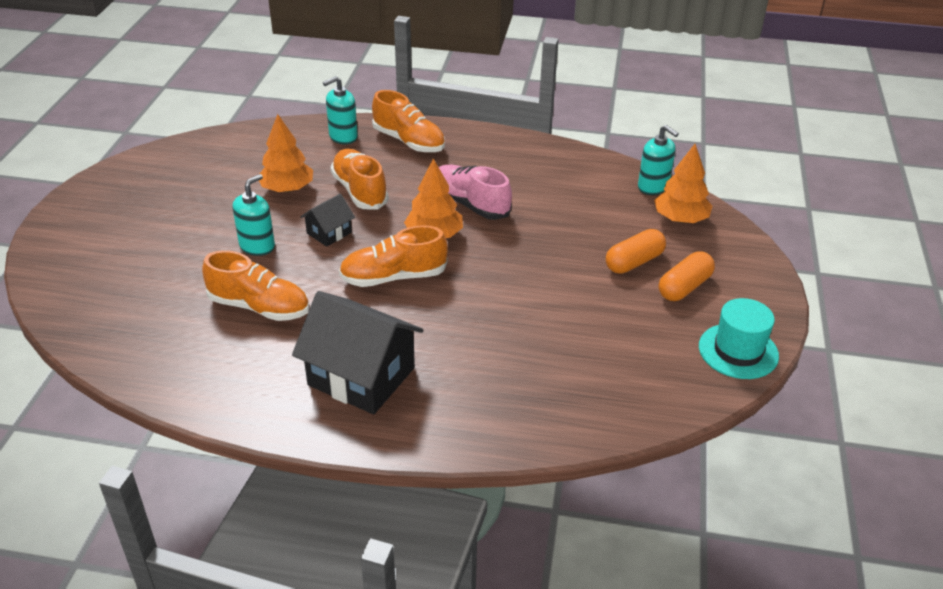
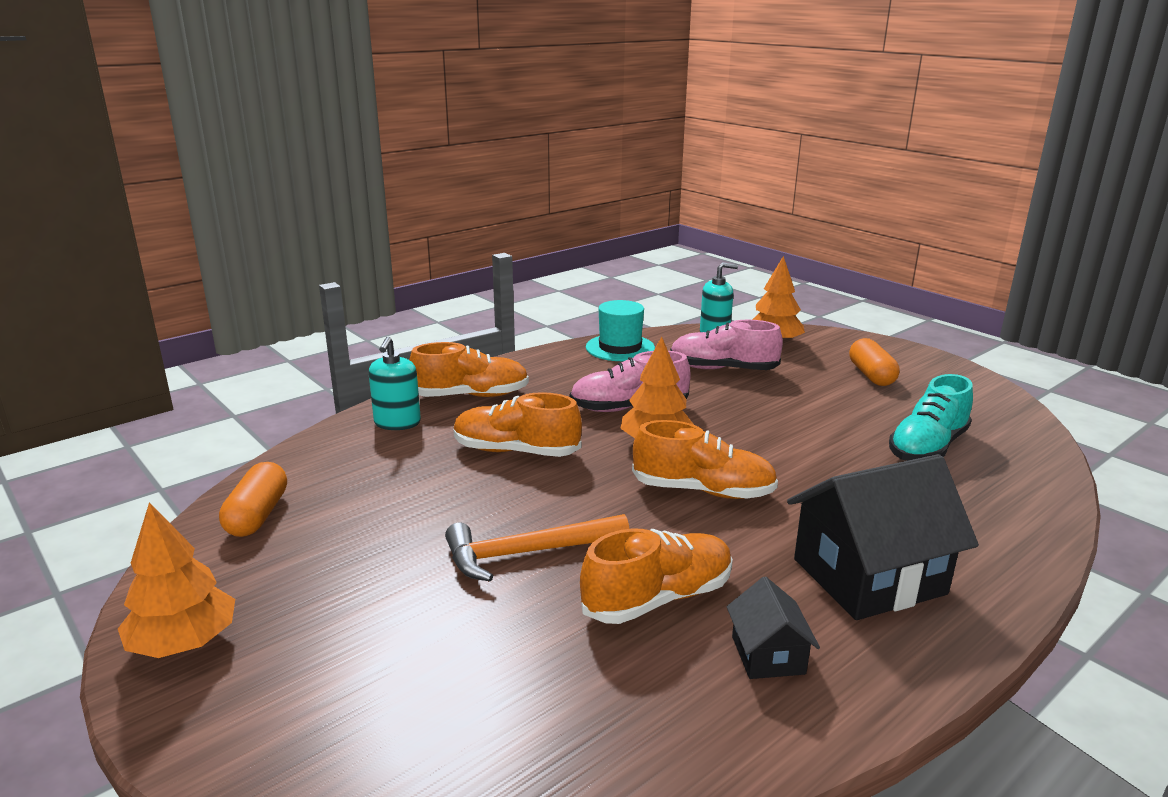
camera: 50 degrees left, 15 degrees down
turquoise soap dispenser [232,174,275,256] -> orange hammer [445,514,629,581]
orange tree [259,114,313,192] -> orange tree moved to [118,502,235,658]
black house [301,194,355,247] -> black house moved to [727,576,820,679]
orange shoe [339,225,448,287] -> orange shoe turned 105 degrees counterclockwise [632,420,778,499]
orange capsule [606,229,666,274] -> orange capsule moved to [219,462,287,537]
turquoise hat [699,298,779,379] -> turquoise hat moved to [586,300,655,361]
none -> pink shoe [670,320,783,370]
none -> turquoise shoe [889,374,973,461]

